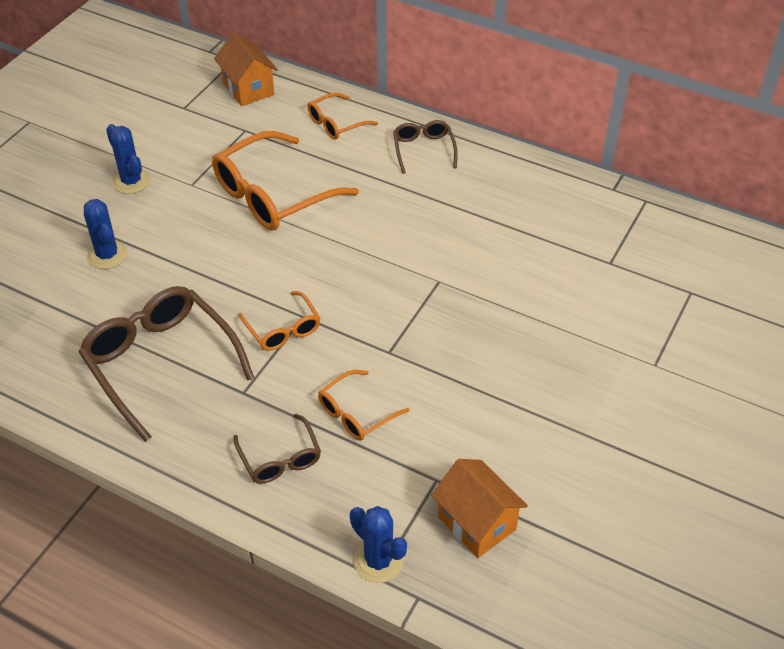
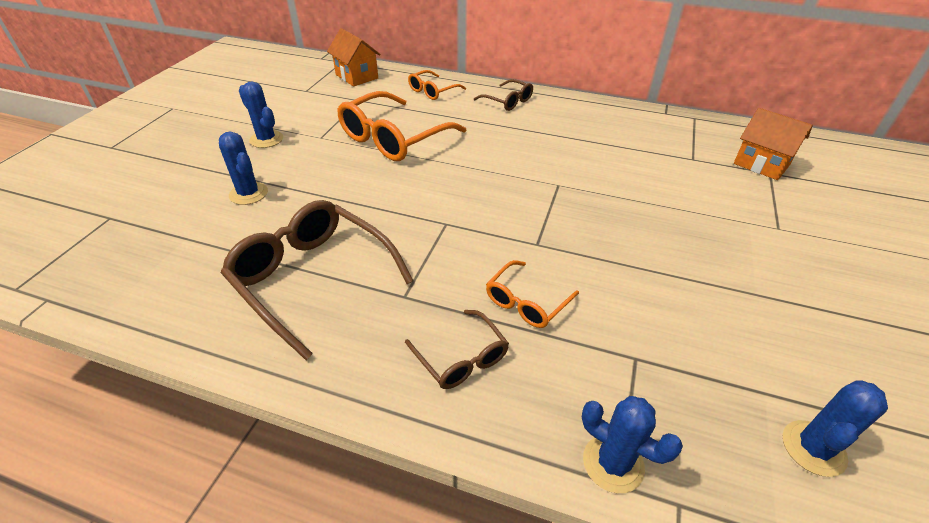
camera: 10 degrees left, 5 degrees down
orange glasses [238,291,320,351] -> none
brown glasses [393,120,458,174] -> brown glasses turned 150 degrees clockwise [474,79,533,111]
orange house [431,459,528,558] -> orange house moved to [734,108,813,180]
none -> blue cactus [783,380,888,477]

